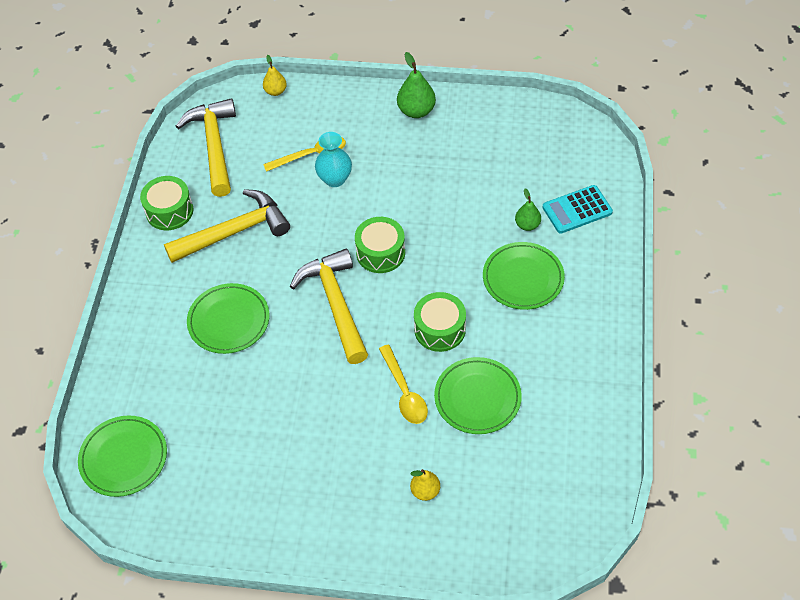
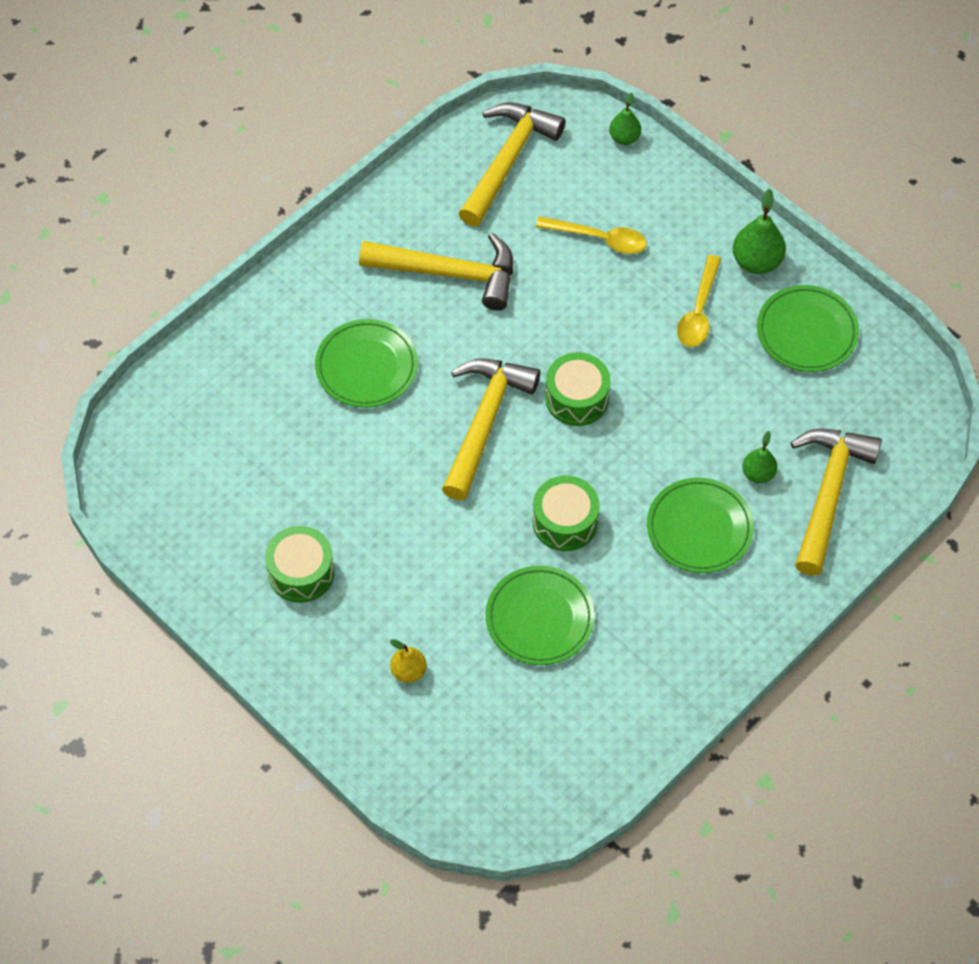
camera: 35 degrees right, 5 degrees up
green plate [78,415,167,497] -> green plate moved to [757,285,859,372]
green drum [140,176,194,230] -> green drum moved to [265,526,335,603]
yellow pear [263,55,287,96] -> green pear [609,93,641,145]
turquoise vase [315,132,352,187] -> none
yellow spoon [379,344,428,424] -> yellow spoon moved to [677,255,721,347]
turquoise calculator [542,185,613,233] -> yellow hammer [791,429,882,575]

